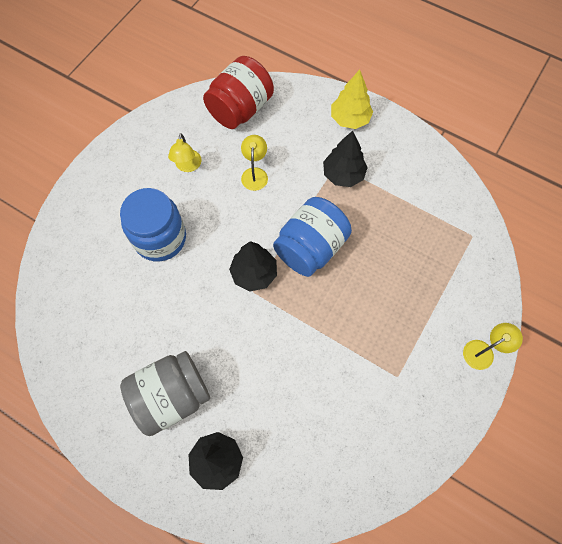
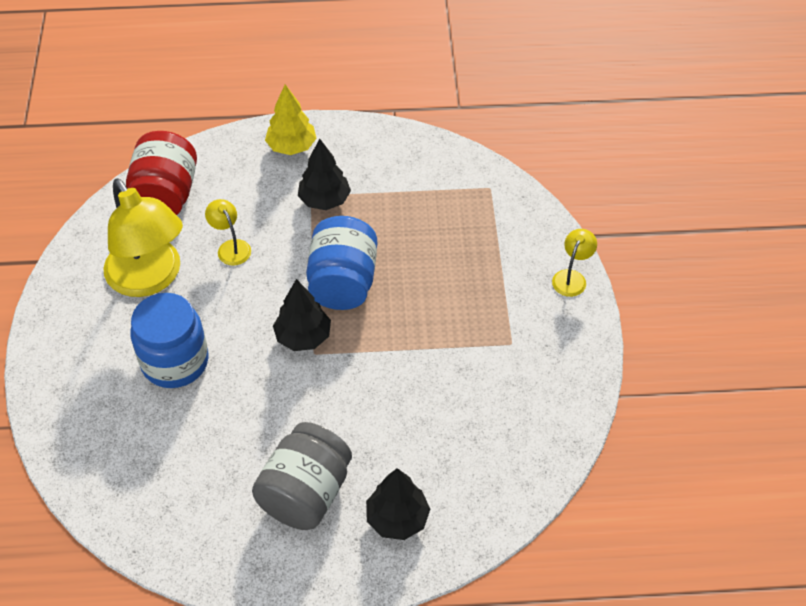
camera: 35 degrees left, 15 degrees down
yellow lamp [168,133,202,172] -> yellow lamp [103,178,183,297], size x2.26

